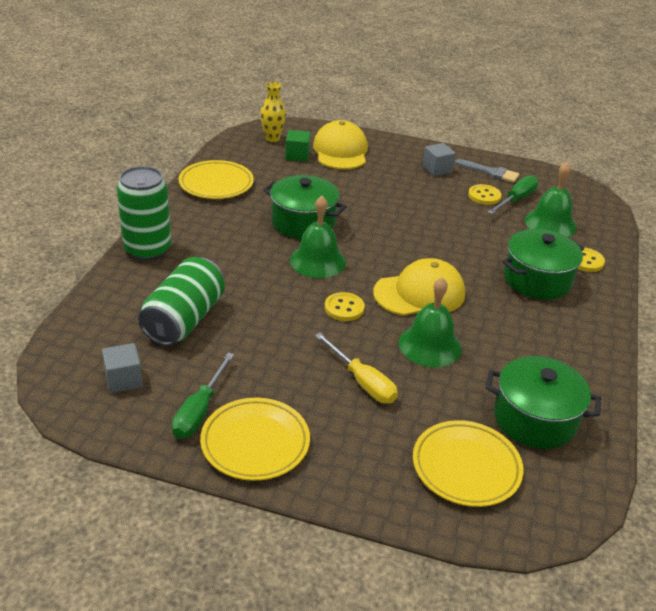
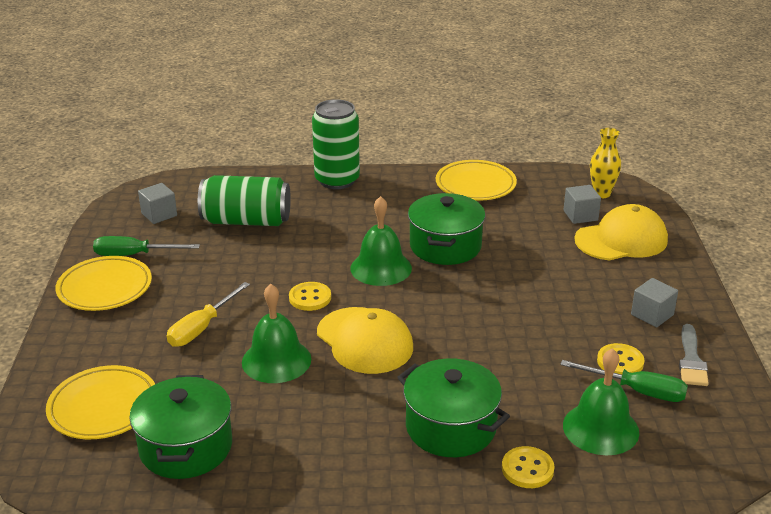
camera: 75 degrees right, 5 degrees down
green cube [285,130,310,162] -> grey cube [564,185,601,224]

